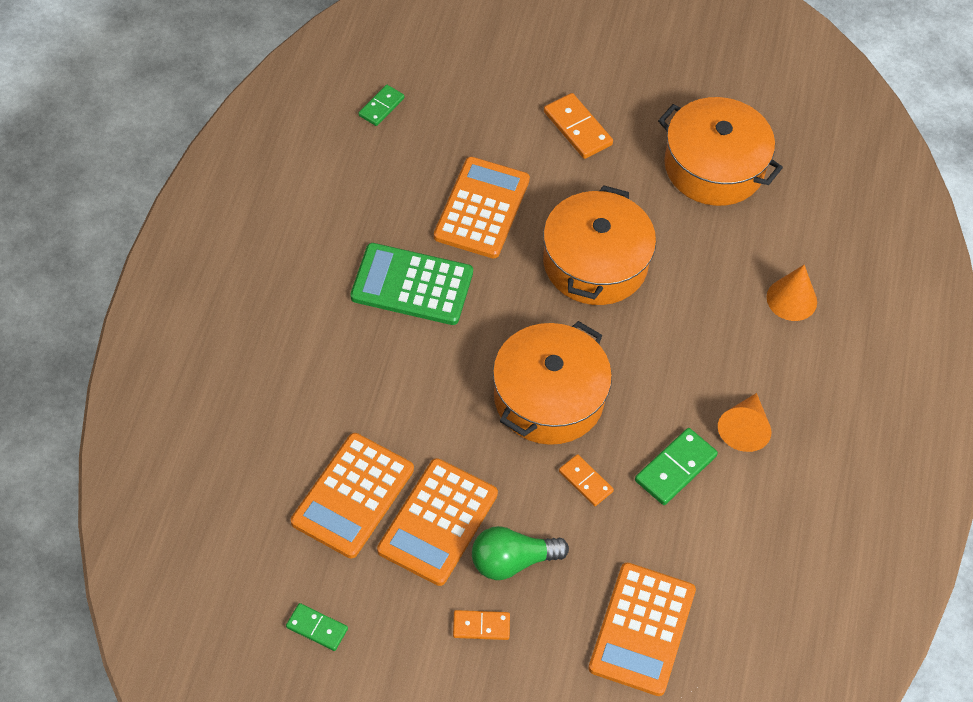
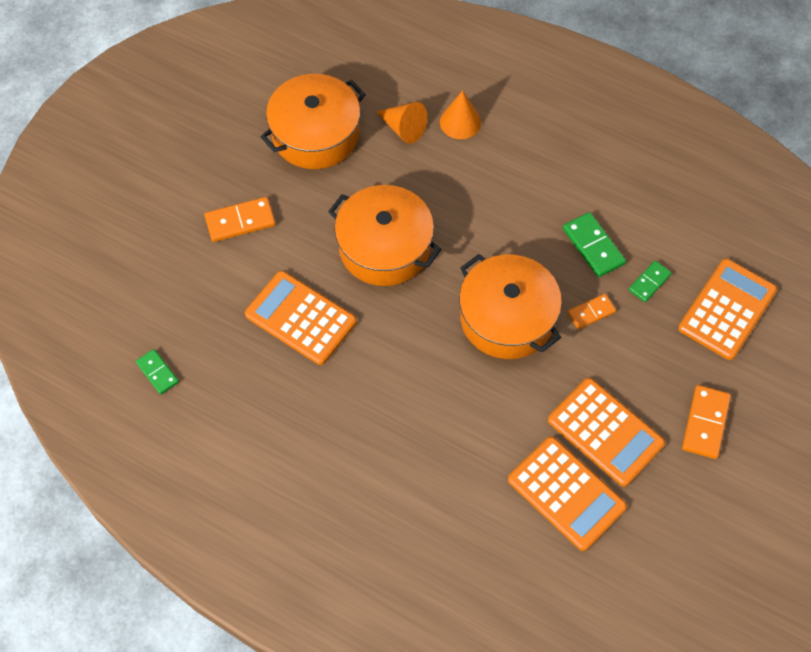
camera: 70 degrees left, 5 degrees up
green domino [286,603,348,651] -> green domino moved to [629,261,672,302]
green calculator [350,243,473,325] -> none
orange domino [453,610,510,640] -> orange domino [682,385,731,459], size x1.54
green light bulb [472,526,569,580] -> none
orange calculator [588,563,696,696] -> orange calculator turned 90 degrees counterclockwise [678,259,777,360]
orange cone [718,393,772,452] -> orange cone moved to [376,102,427,144]

